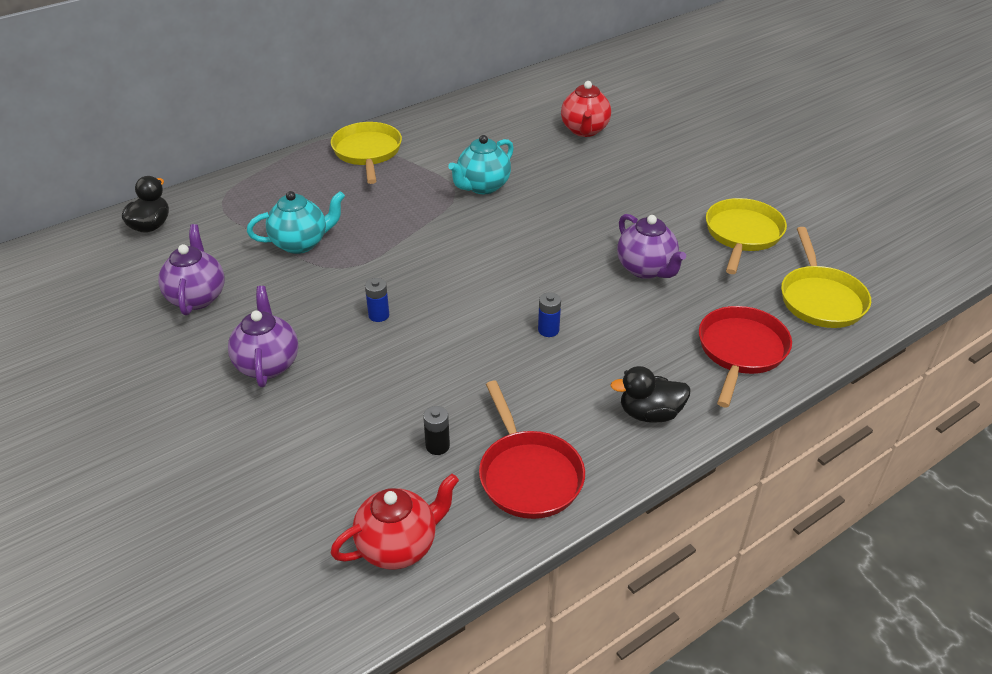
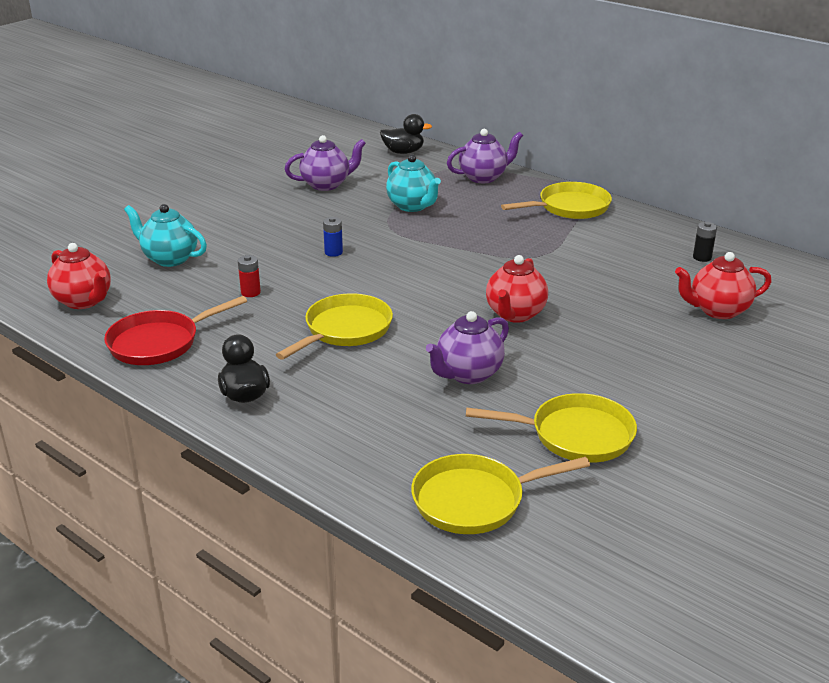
camera: 75 degrees right, 10 degrees down
purple teapot [228,286,298,387] -> purple teapot moved to [447,129,523,183]
black battery [423,406,450,455] -> black battery moved to [693,222,717,262]
turquoise teapot [448,135,514,194] -> turquoise teapot moved to [124,204,207,267]
blue battery [538,292,561,337] -> yellow pan [276,293,393,360]
red pan [699,306,792,408] -> none
none -> red battery [238,255,261,297]
none -> red teapot [486,255,548,323]

